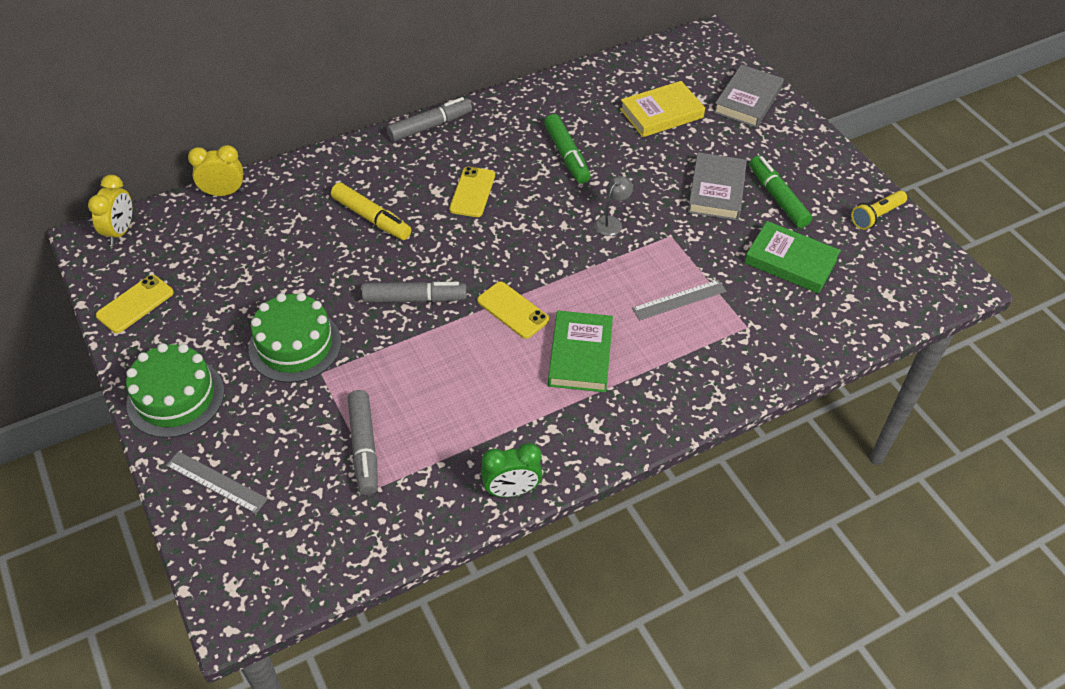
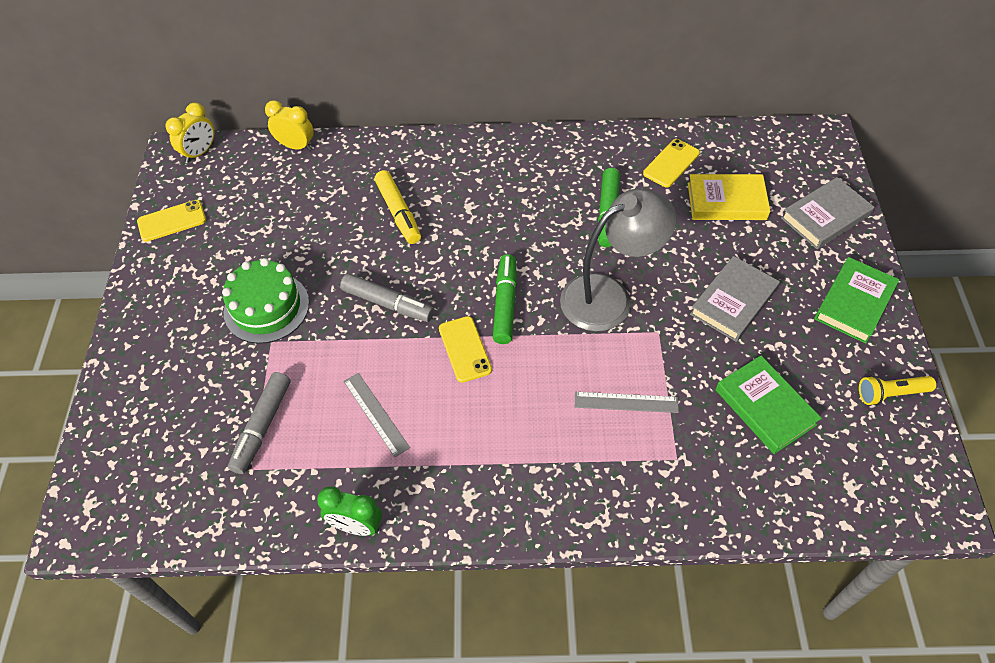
camera: 30 degrees right, 5 degrees up
green cake [126,343,224,438] -> none
grey ruler [166,451,268,514] -> grey ruler moved to [343,373,410,457]
grey marker [387,97,472,142] -> none
yellow phone [449,167,495,217] -> yellow phone moved to [643,139,700,188]
green book [548,311,613,392] -> green book moved to [814,257,899,344]
grey lamp [594,176,633,236] -> grey lamp [560,188,677,331], size x2.46
green marker [750,156,812,228] -> green marker moved to [493,254,517,344]

